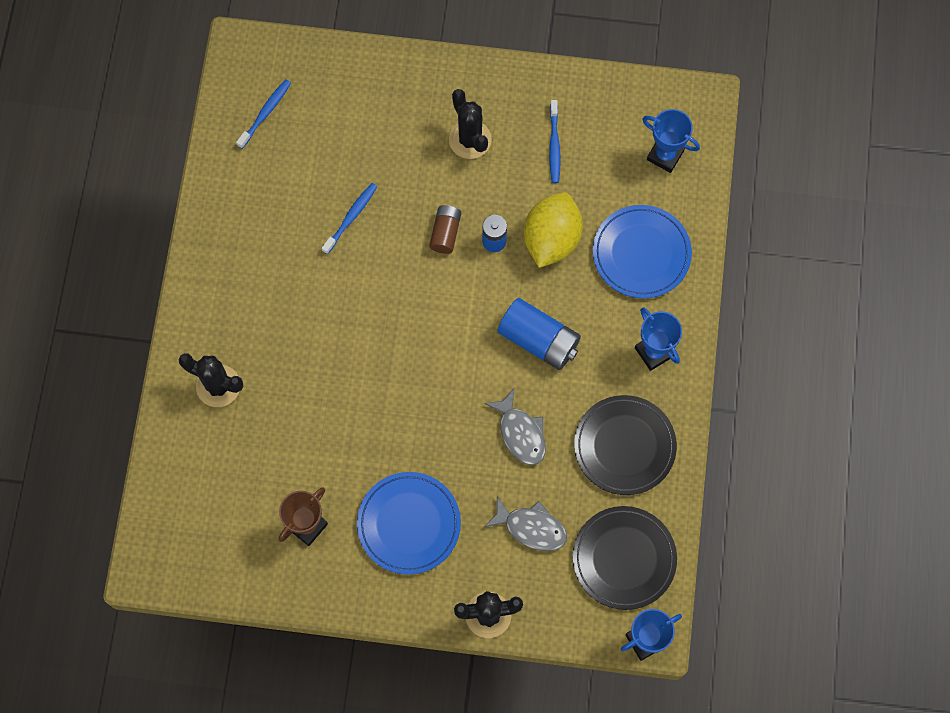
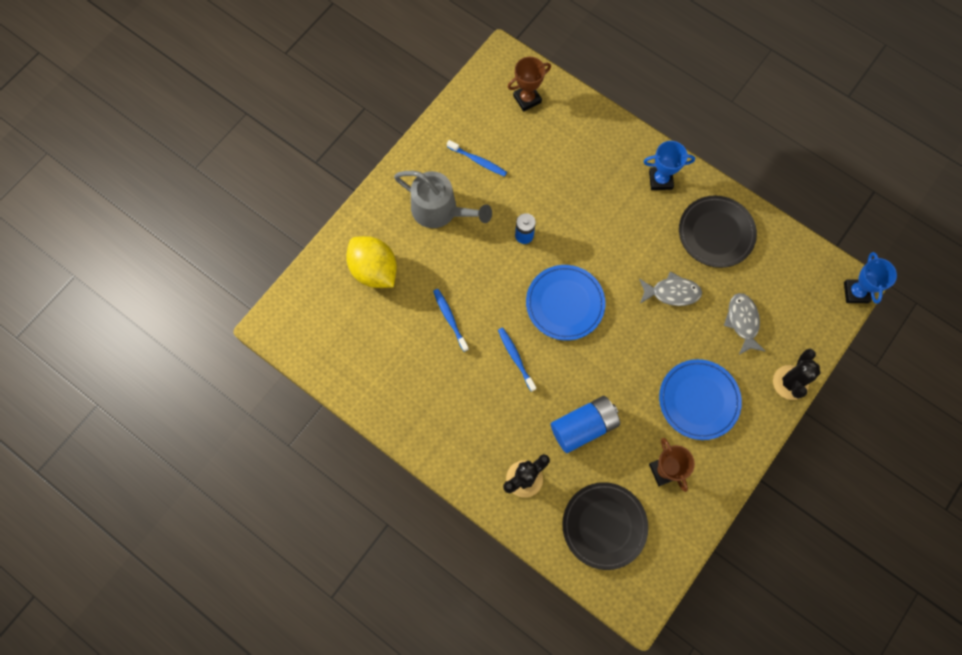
camera: 60 degrees left, 0 degrees up
blue toothbrush [236,79,291,149] -> blue toothbrush moved to [498,327,536,392]
brown battery [429,205,461,254] -> none
black cactus [449,89,492,159] -> grey watering can [394,171,492,228]
grey fish [484,496,567,551] -> grey fish turned 60 degrees counterclockwise [724,293,765,355]
blue battery [497,298,581,370] -> blue battery moved to [551,396,620,453]
yellow lemon [524,192,583,268] -> yellow lemon moved to [346,236,397,288]
black plate [573,506,677,610] -> black plate moved to [562,482,648,570]
blue plate [593,205,692,298] -> blue plate moved to [526,265,606,340]
blue trophy [642,109,700,173] -> brown trophy [508,57,551,112]

